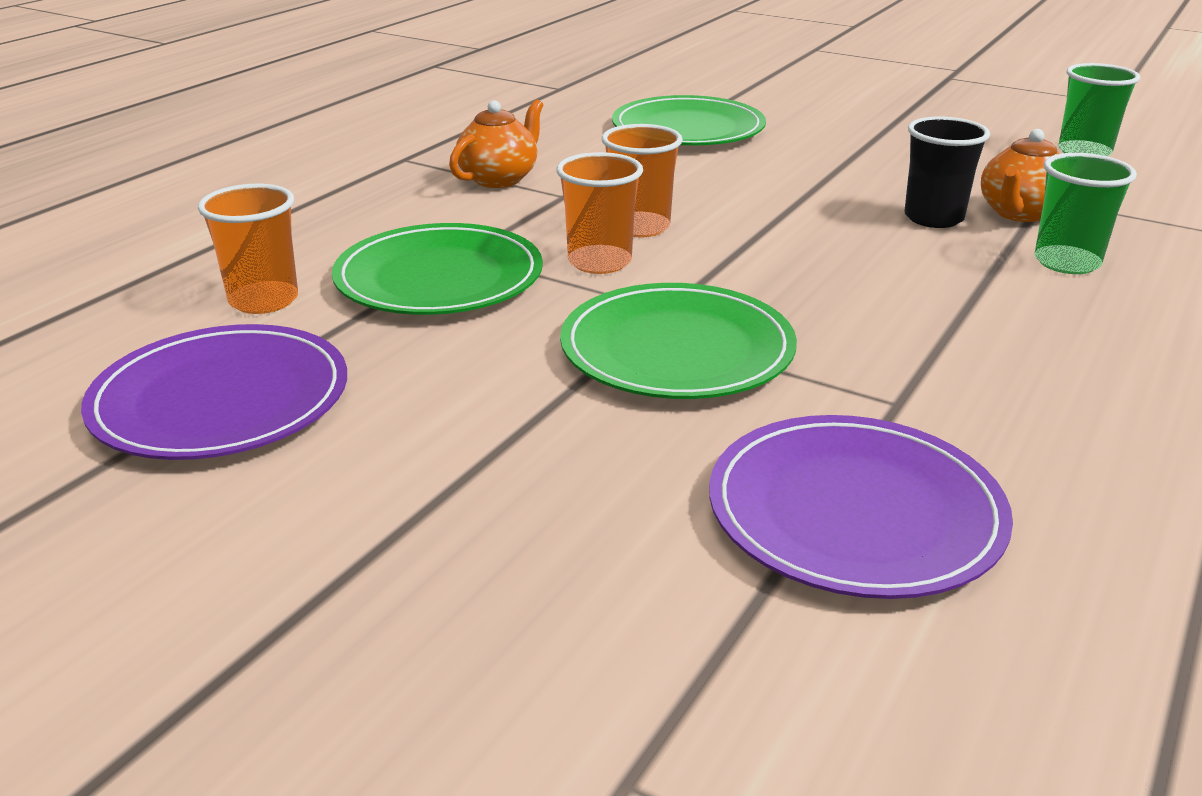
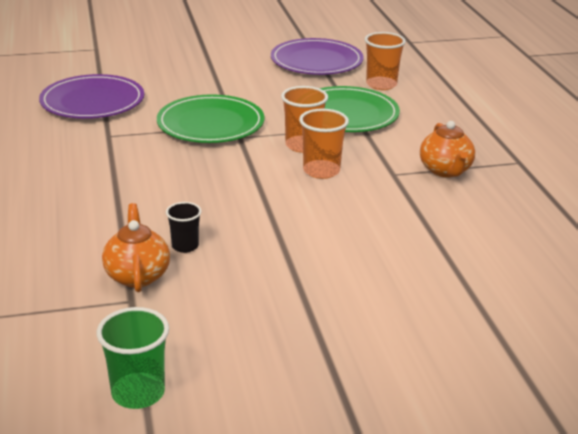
camera: 135 degrees right, 0 degrees up
green plate [612,95,766,145] -> none
black cup [904,117,990,228] -> black cup [166,202,202,253], size x0.63
green cup [1034,153,1137,274] -> none

